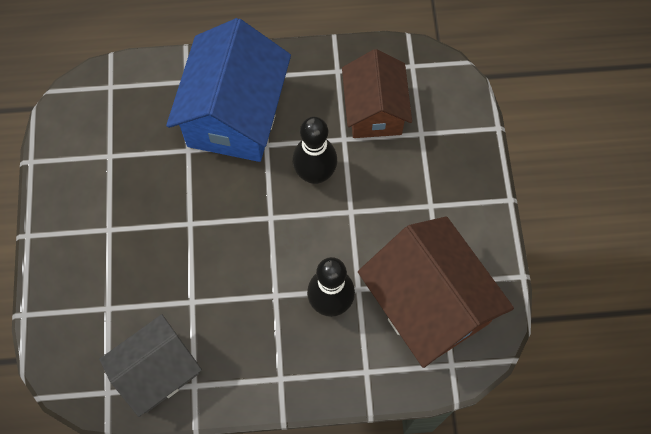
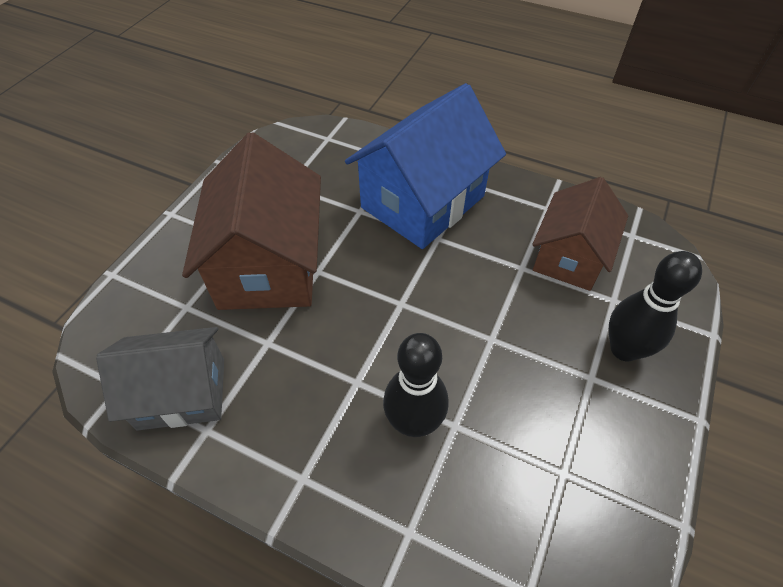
camera: 30 degrees right, 15 degrees down
black bowling pin [292,117,337,184] -> black bowling pin moved to [609,251,702,361]
brown house [358,216,514,368] -> brown house moved to [182,132,321,310]

